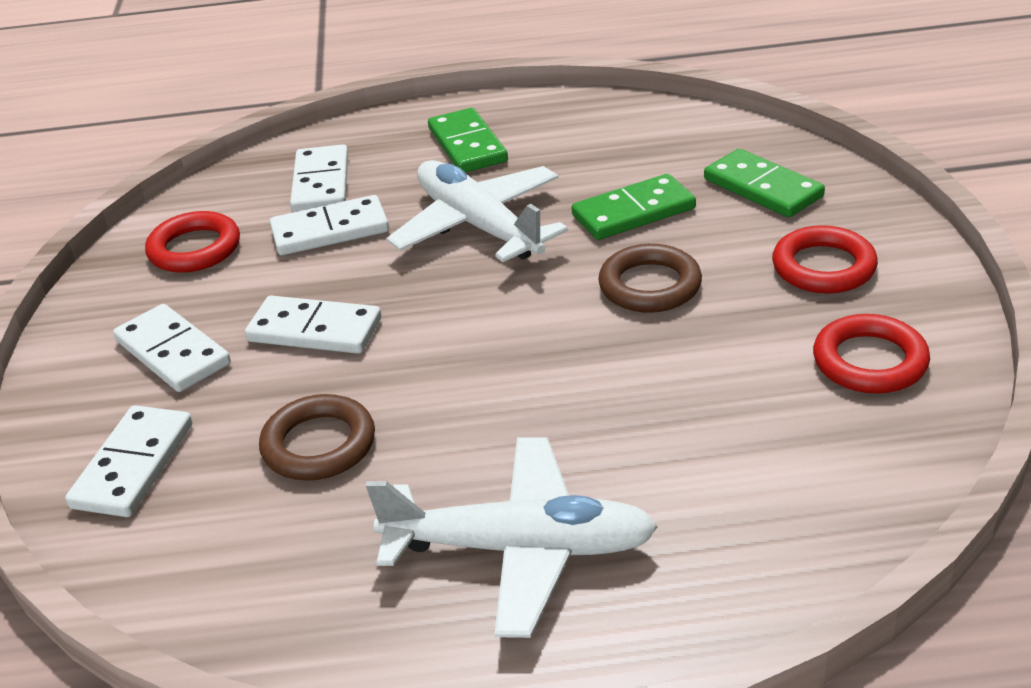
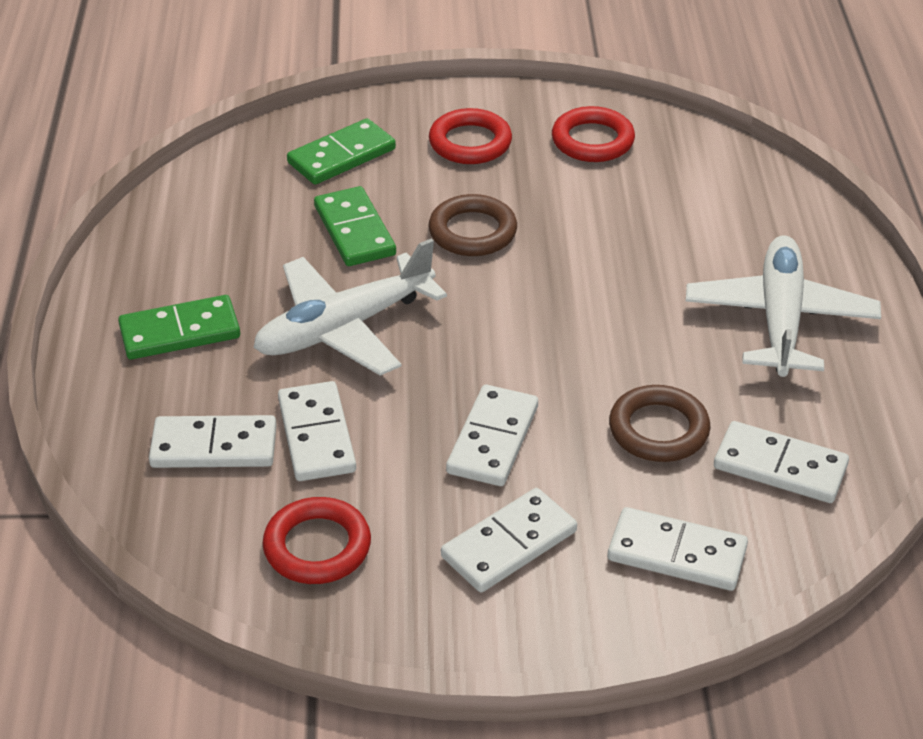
camera: 90 degrees left, 5 degrees up
none -> white domino [714,421,849,503]

